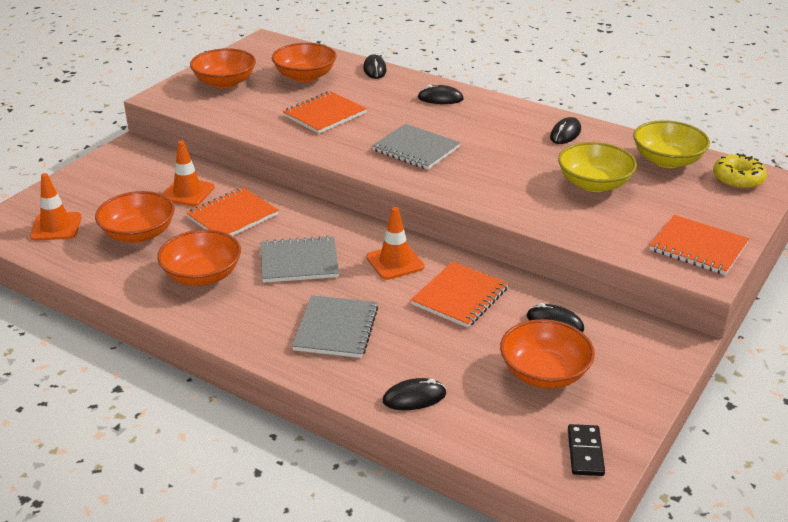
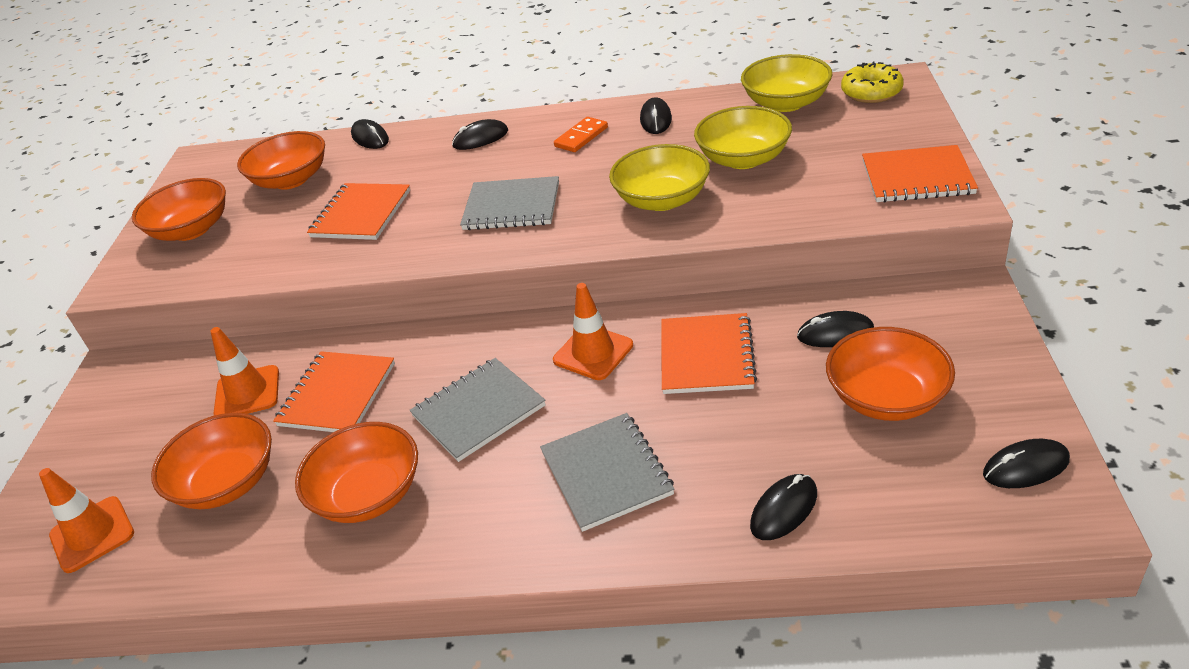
camera: 25 degrees left, 5 degrees up
black domino [568,424,605,476] -> black mouse [983,439,1070,488]
none -> orange domino [554,117,608,152]
none -> yellow bowl [609,144,710,211]

